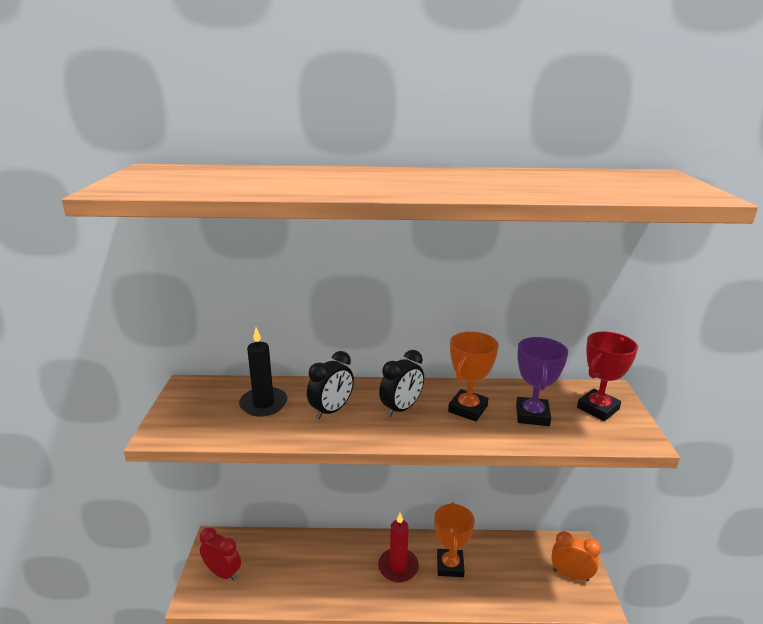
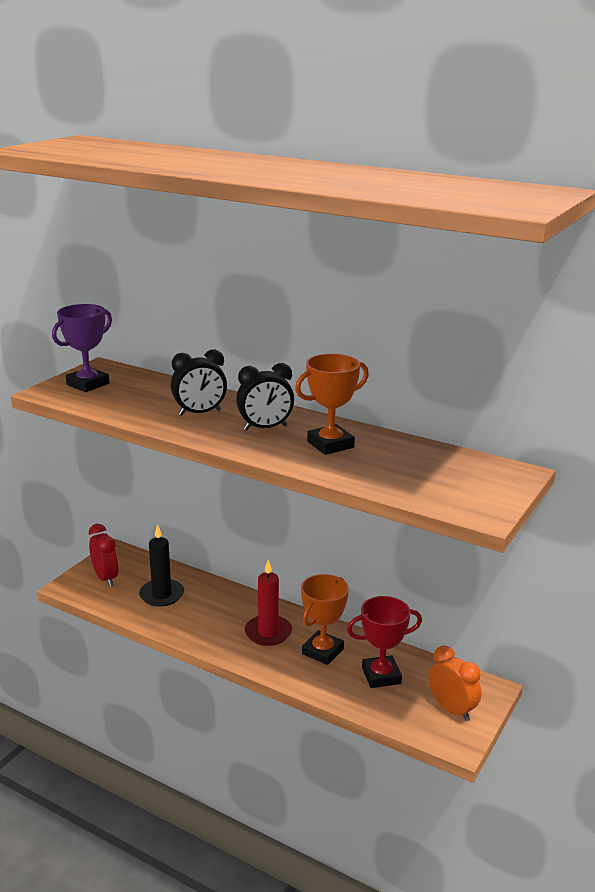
camera: 30 degrees right, 0 degrees up
black candle [239,327,288,417] -> black candle moved to [139,524,184,607]
purple trophy [516,337,568,426] -> purple trophy moved to [52,304,112,392]
red trophy [577,331,638,421] -> red trophy moved to [347,596,422,688]

